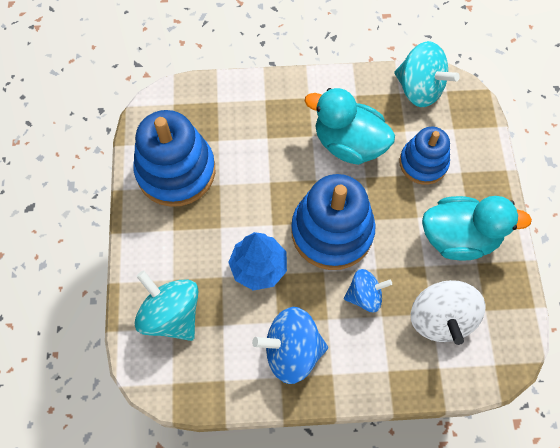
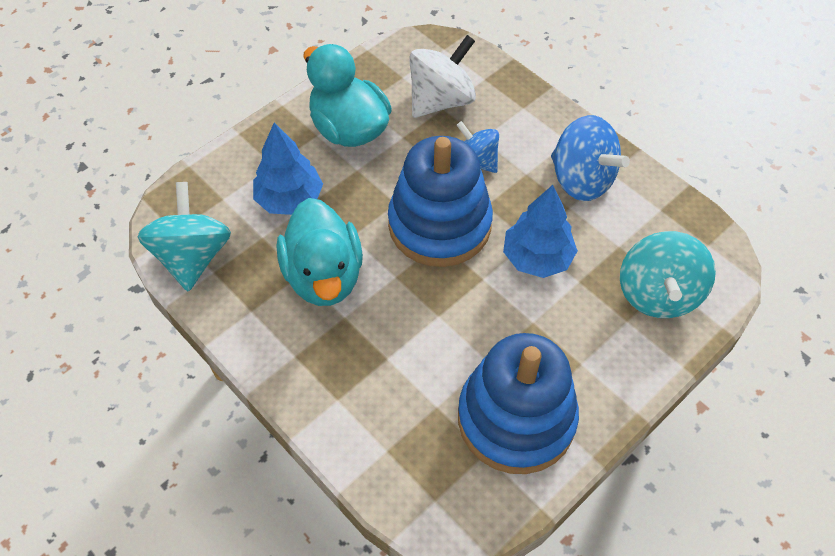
camera: 130 degrees left, 10 degrees down
blue stacking toy [399,127,450,185] -> blue tree [253,123,323,215]

